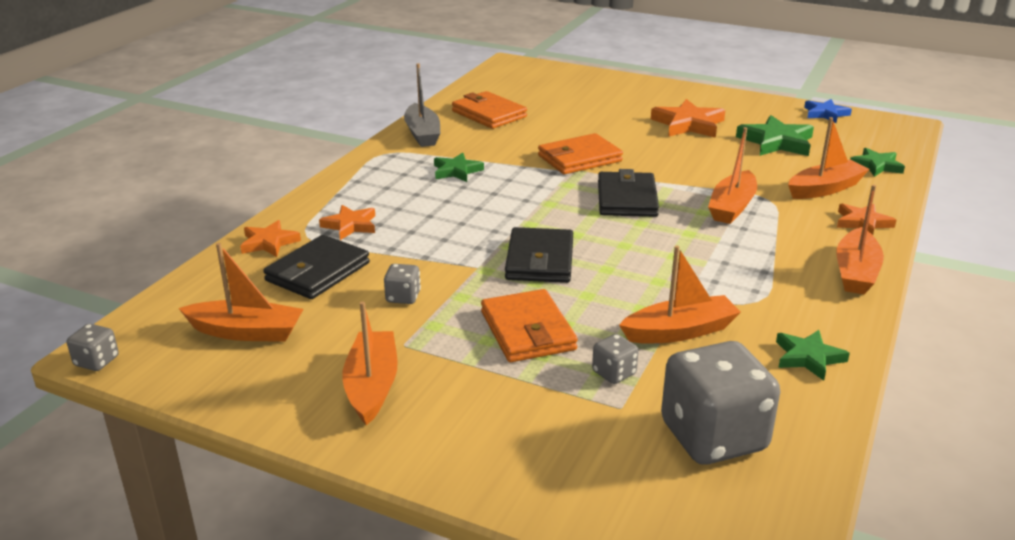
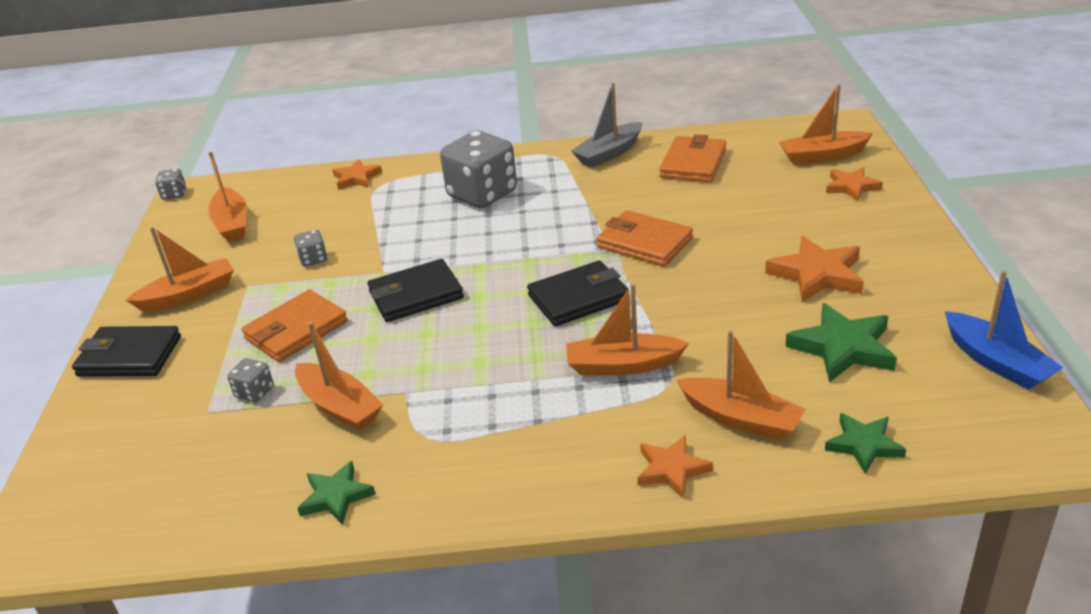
camera: 65 degrees right, 5 degrees up
black wallet [263,235,370,299] -> black wallet moved to [72,326,181,377]
orange star [319,205,375,240] -> orange star moved to [826,167,883,201]
green star [434,153,484,182] -> none
grey dice [661,341,780,465] -> grey dice moved to [440,131,517,208]
blue star [804,99,852,123] -> blue boat [945,271,1063,390]
orange boat [837,185,884,294] -> orange boat moved to [779,84,873,165]

